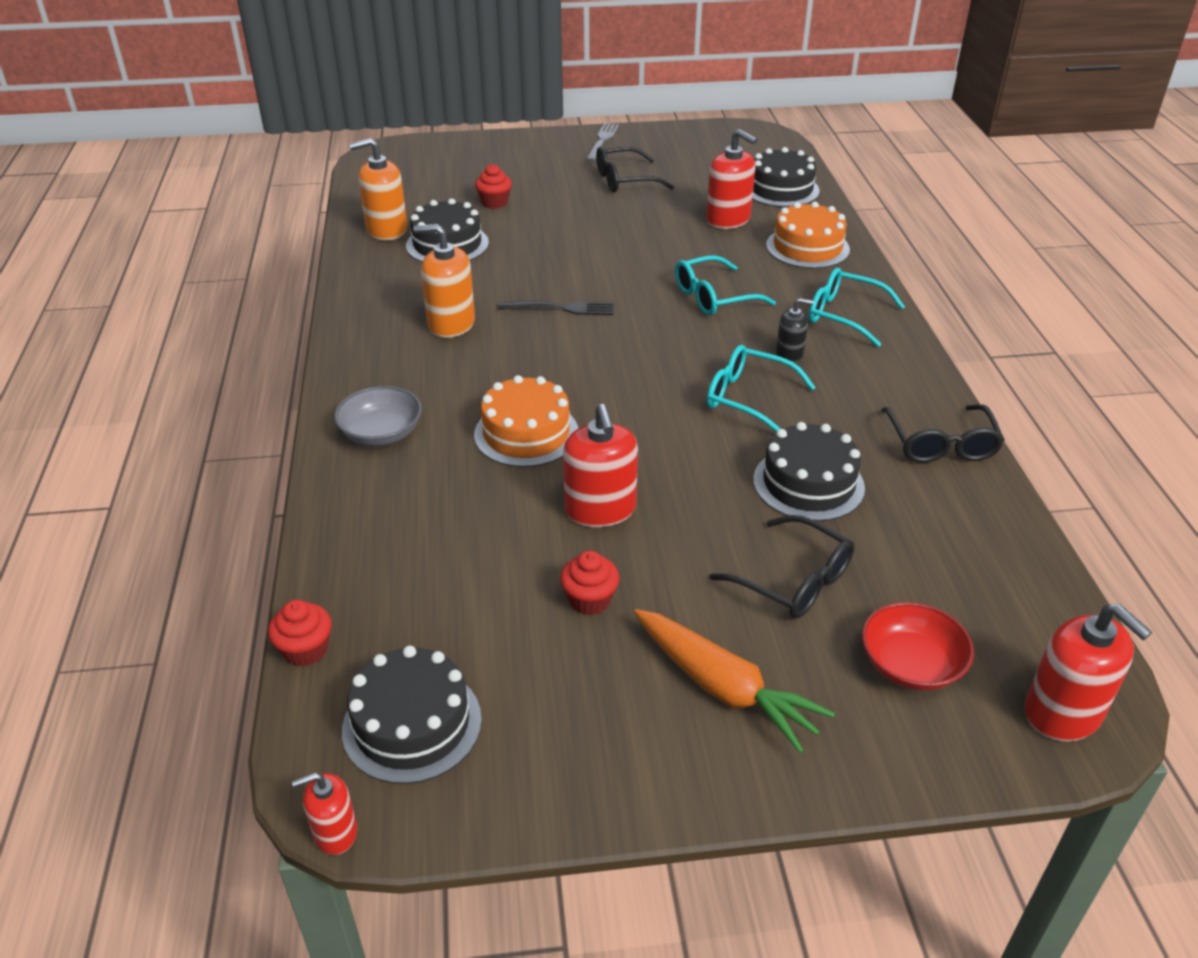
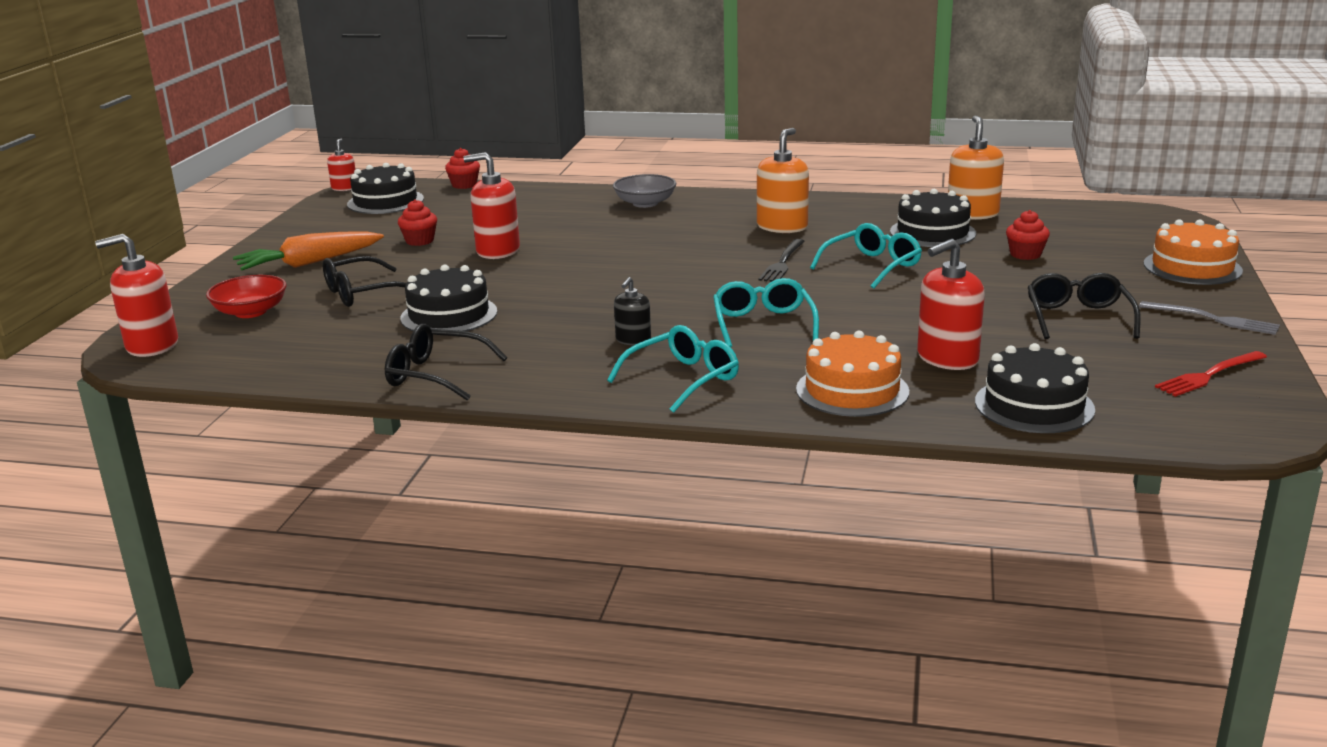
camera: 110 degrees right, 15 degrees down
orange cake [474,375,578,467] -> orange cake moved to [1144,219,1243,285]
turquoise glasses [707,345,816,433] -> turquoise glasses moved to [810,223,922,289]
none -> red fork [1155,351,1267,397]

